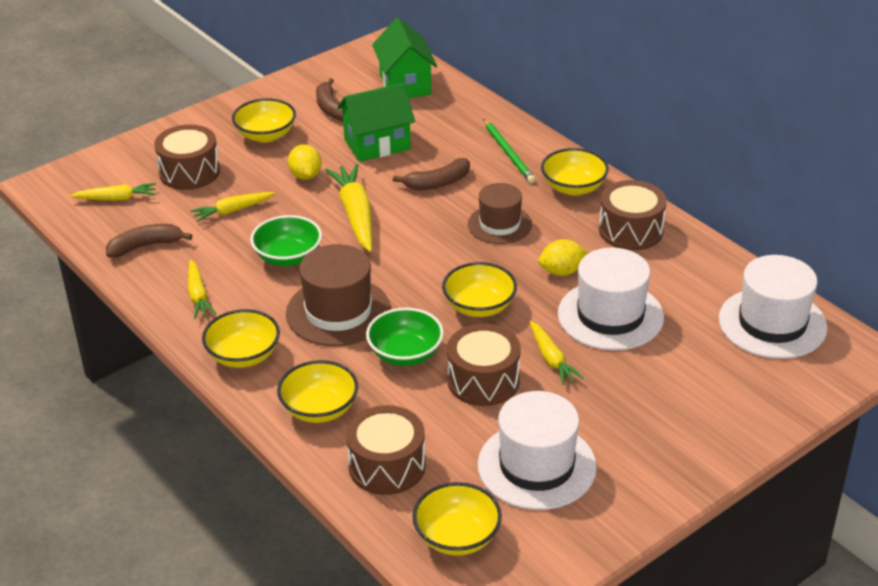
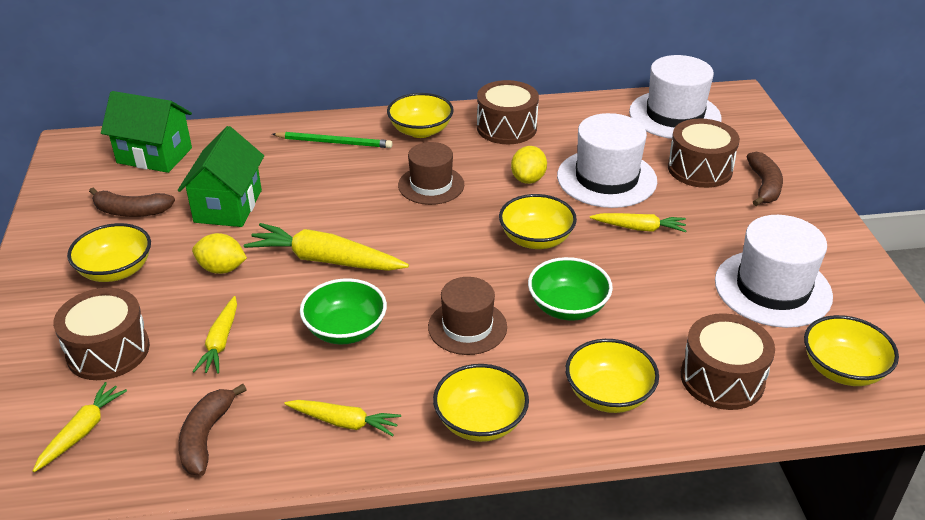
camera: 60 degrees left, 0 degrees up
brown hat [286,244,391,346] -> brown hat [428,277,507,355], size x0.66
brown banana [393,158,470,190] -> brown banana moved to [746,152,783,206]
brown drum [447,324,521,406] -> brown drum moved to [668,119,740,188]

